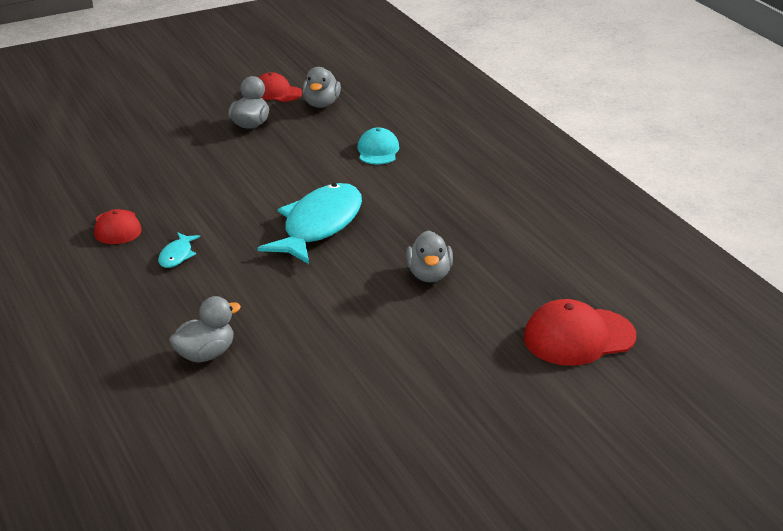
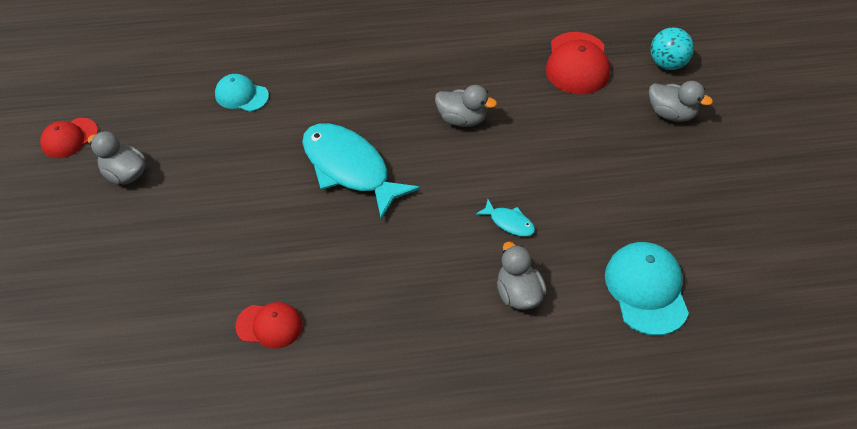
camera: 70 degrees left, 20 degrees up
turquoise fish [158,232,200,268] -> turquoise fish moved to [475,199,535,237]
grey duck [302,67,341,108] -> grey duck moved to [649,81,713,122]
none -> turquoise cap [605,242,689,336]
none -> turquoise ball [650,27,694,70]

